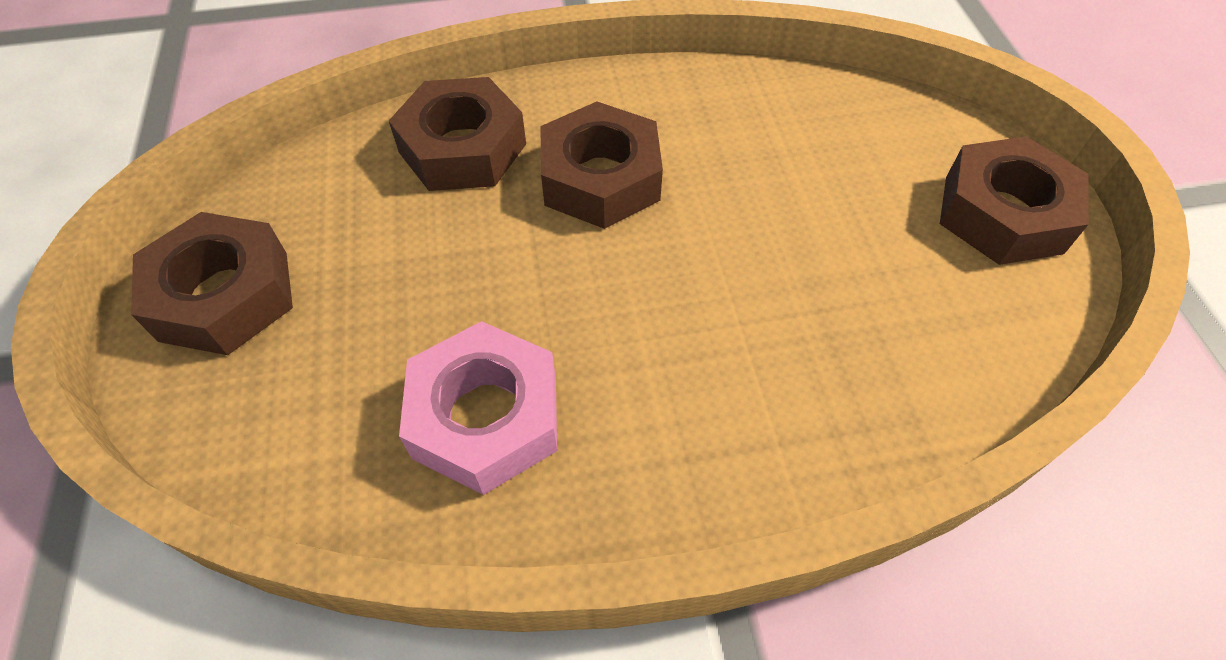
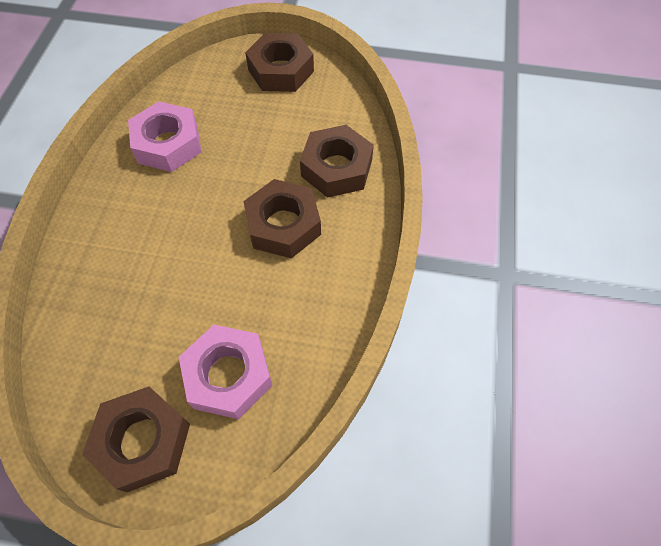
camera: 110 degrees right, 5 degrees up
none -> pink nut [179,325,272,419]

